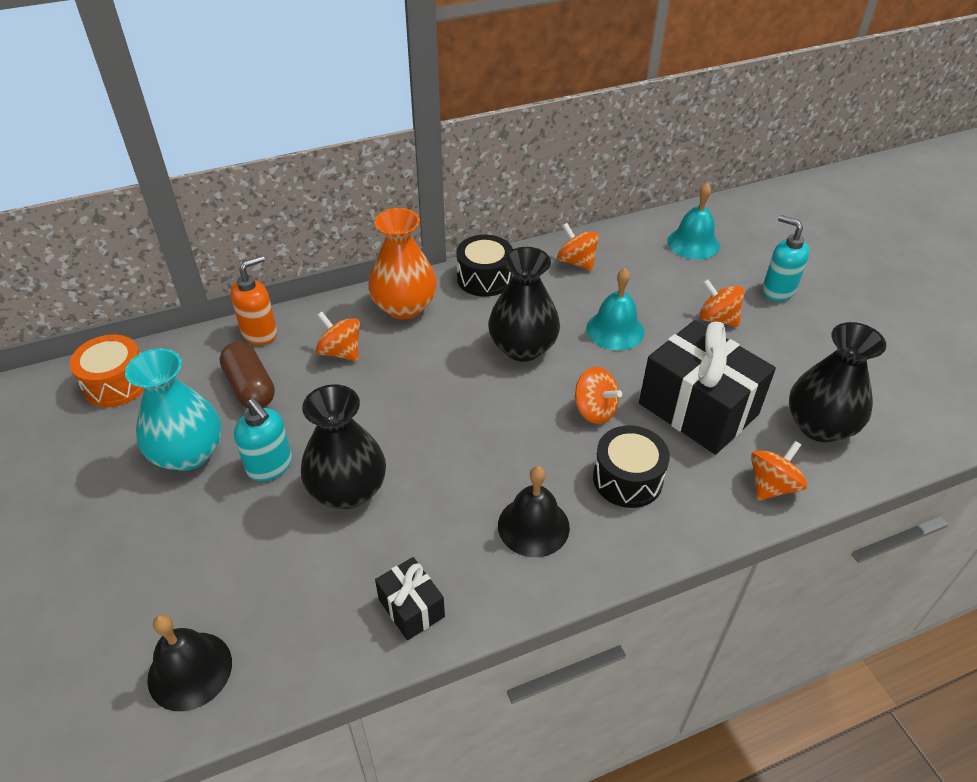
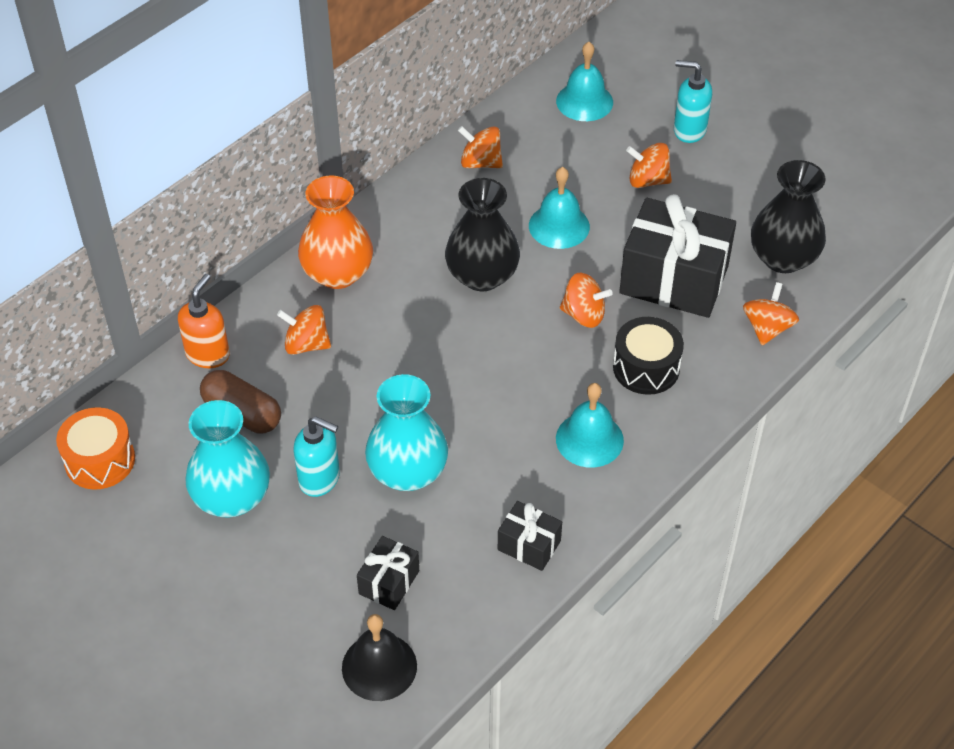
camera: 25 degrees left, 5 degrees up
black vase [301,384,386,509] -> turquoise vase [365,374,448,491]
black drum [456,235,513,297] -> none
black bell [498,466,570,557] -> turquoise bell [556,383,624,468]
none -> black gift [357,536,419,610]

